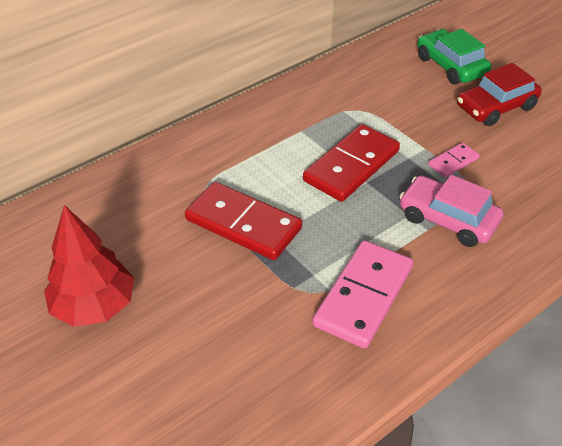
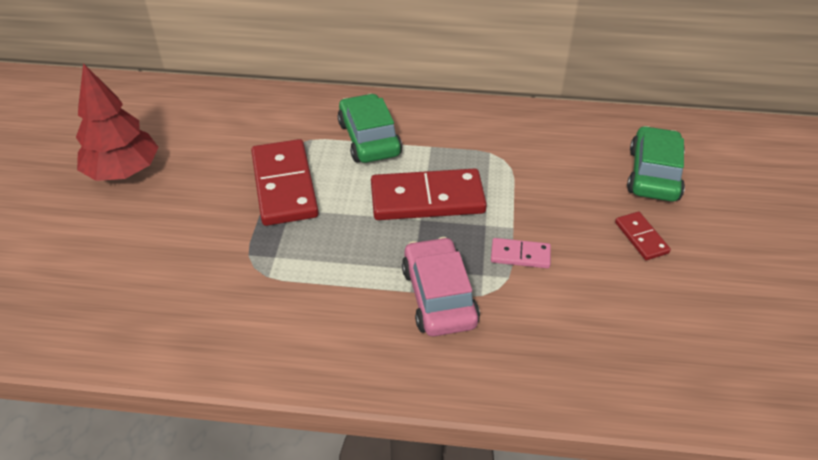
camera: 45 degrees right, 0 degrees up
pink domino [313,240,413,348] -> none
red car [457,63,542,126] -> red domino [615,212,671,260]
none -> green car [338,93,402,163]

